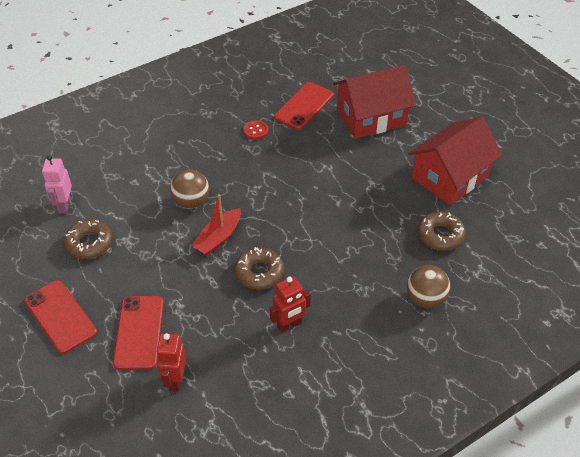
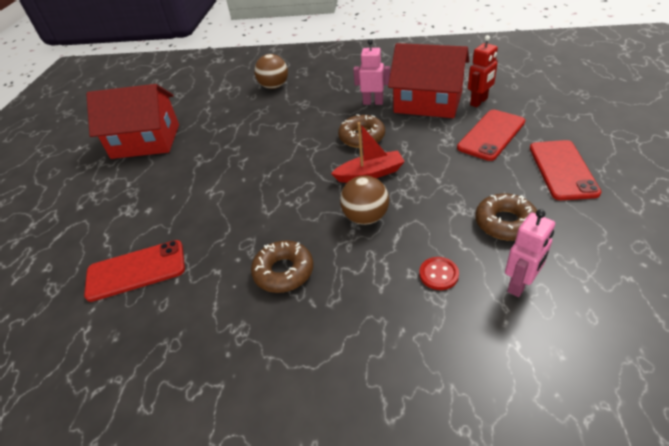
camera: 135 degrees left, 5 degrees down
red button [243,120,269,140] -> red button moved to [419,257,459,290]
red robot [270,276,311,333] -> pink robot [353,39,390,105]
red house [333,65,416,139] -> red house moved to [388,43,469,118]
brown donut [418,212,466,251] -> brown donut moved to [251,240,313,293]

